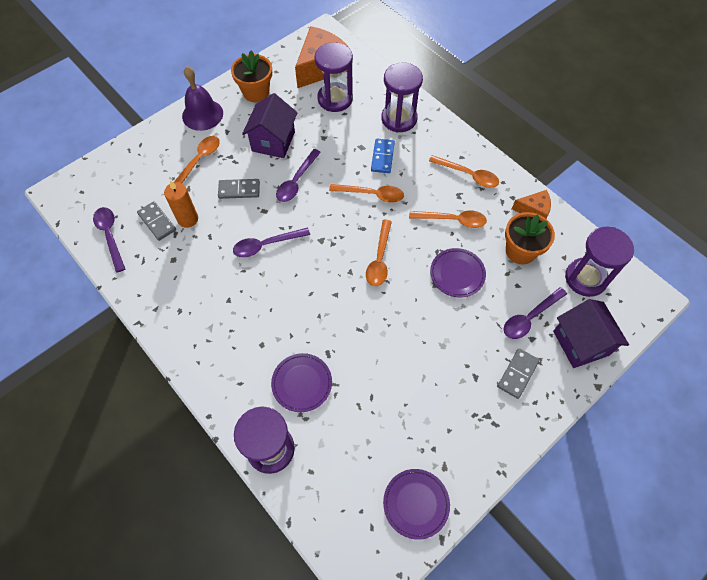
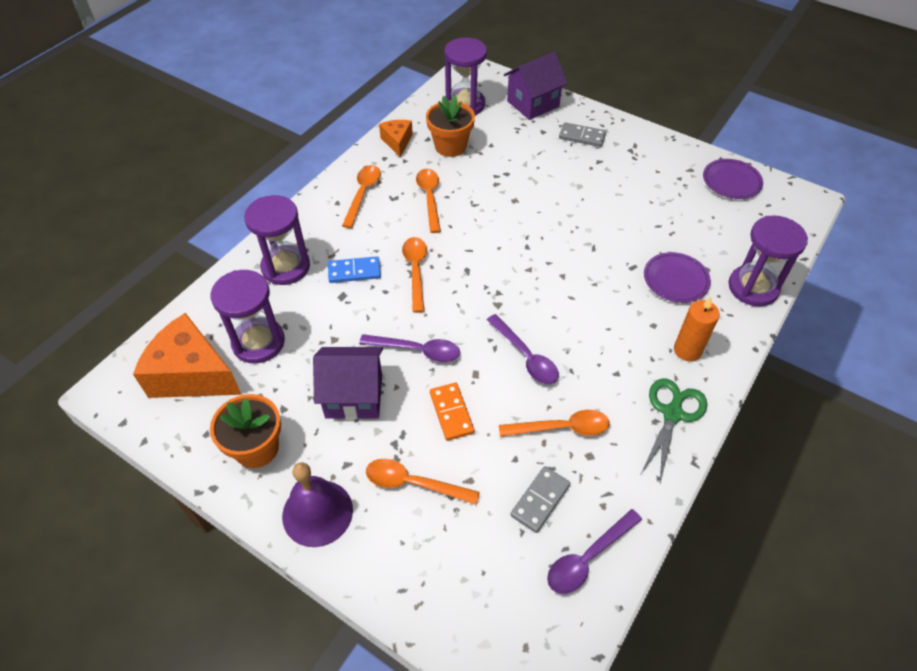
camera: 105 degrees left, 10 degrees down
orange candle [164,180,198,228] -> orange candle moved to [674,297,720,361]
grey domino [218,179,260,199] -> orange domino [430,383,474,441]
orange spoon [366,220,392,286] -> orange spoon moved to [499,410,610,437]
purple plate [430,248,486,298] -> none
purple spoon [504,287,567,339] -> none
none -> green scissors [641,379,708,483]

